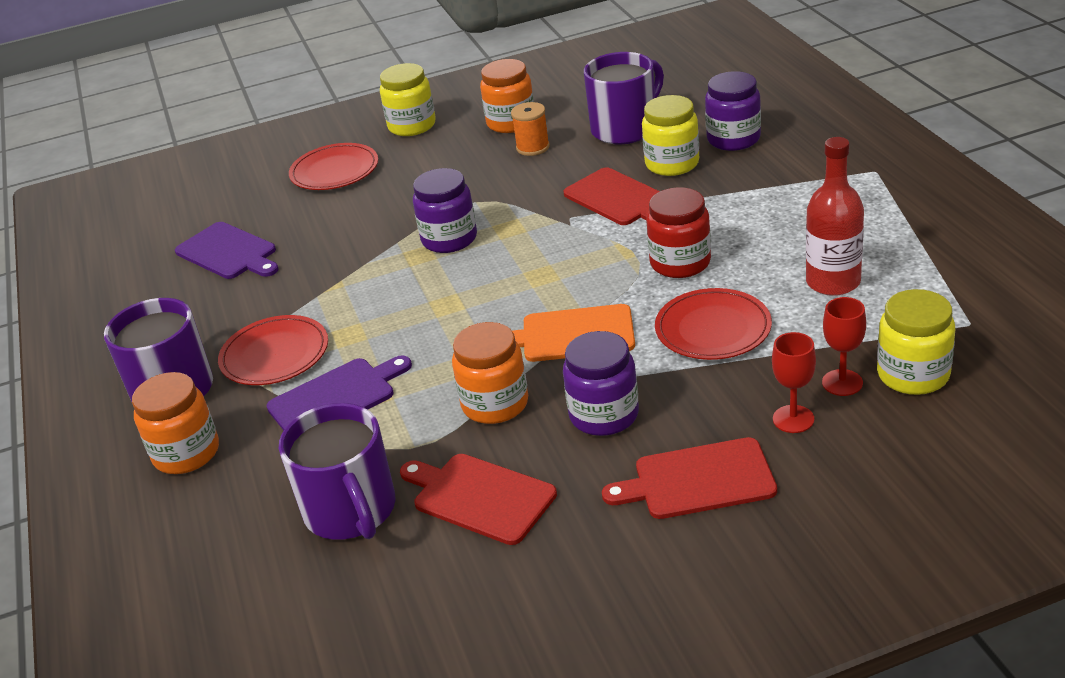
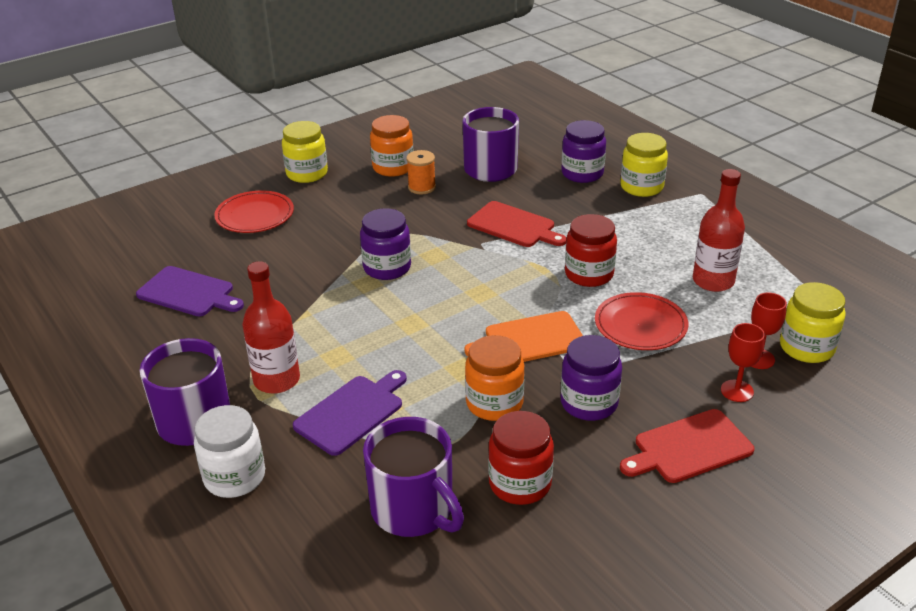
camera: 20 degrees left, 0 degrees up
orange jar [132,372,219,474] -> white jar [194,405,265,498]
red plate [218,315,328,385] -> red bottle [242,261,300,394]
red cutting board [400,454,557,545] -> red jar [488,411,554,505]
yellow jar [642,95,699,176] -> yellow jar moved to [621,133,668,197]

